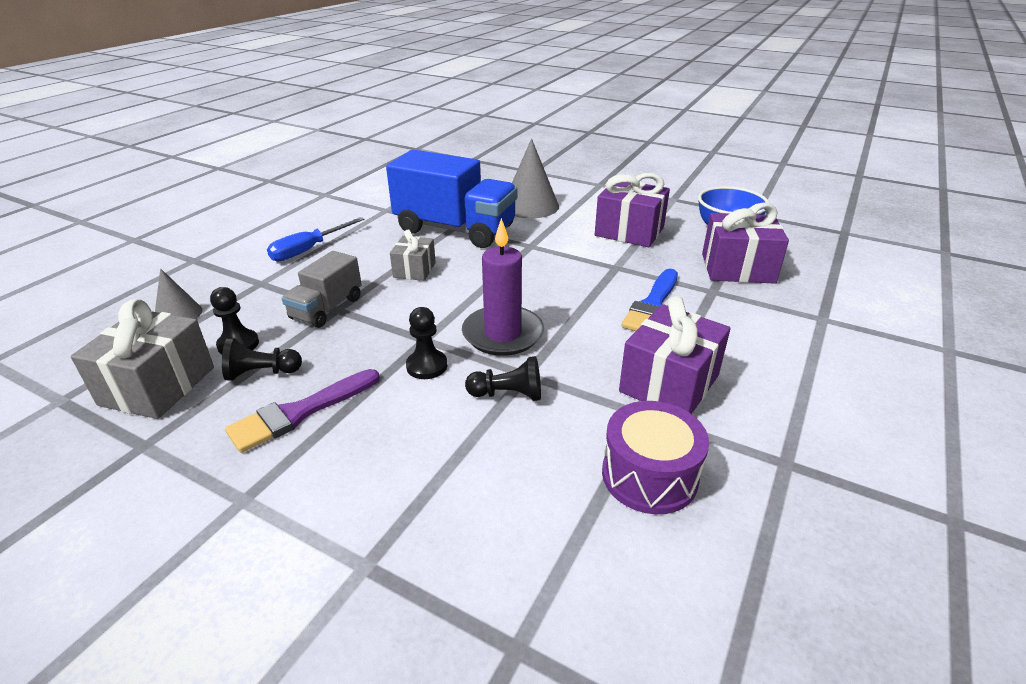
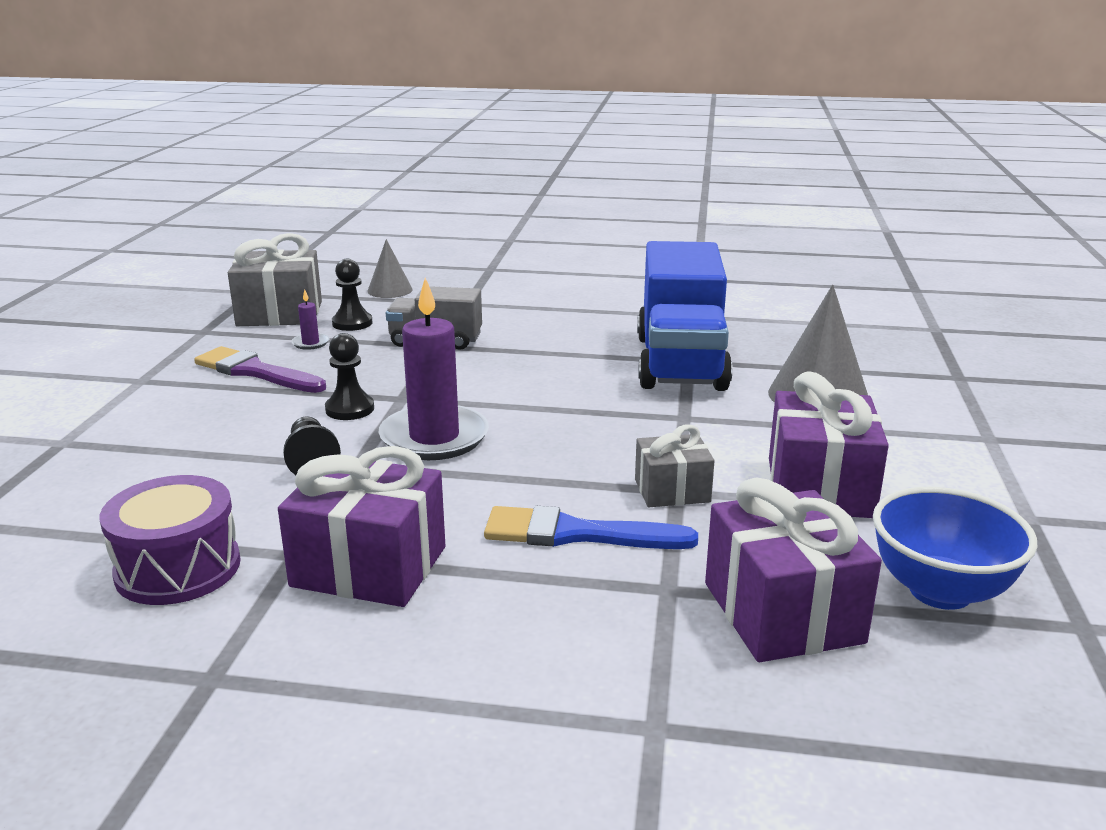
camera: 70 degrees right, 10 degrees down
black pawn [222,338,302,380] -> purple candle [291,290,329,350]
blue screwdriver [267,217,365,262] -> none
grey gift [390,230,436,281] -> grey gift moved to [635,424,715,507]

